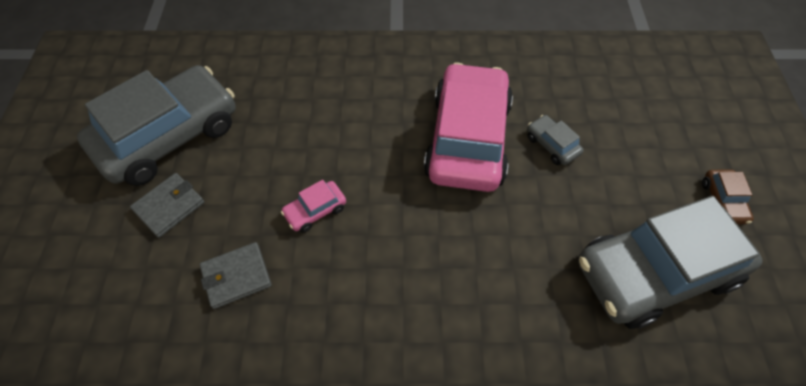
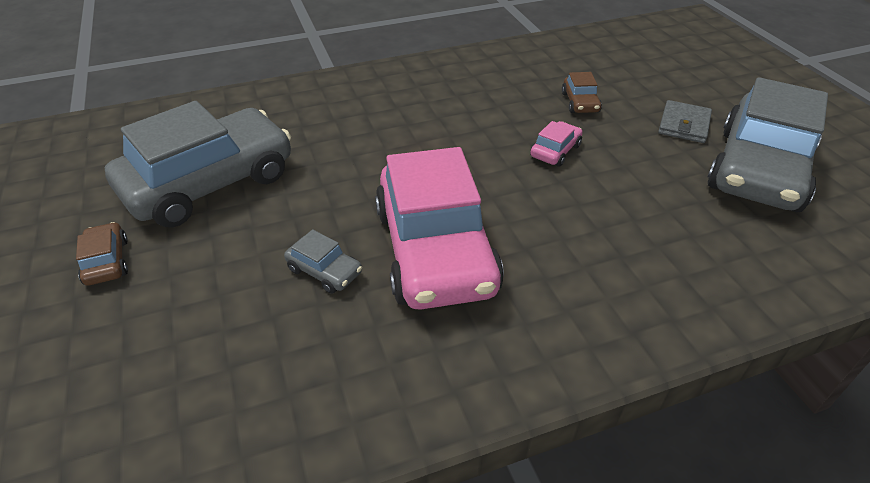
camera: 160 degrees right, 15 degrees down
grey wallet [200,242,272,309] -> brown car [562,72,602,113]

